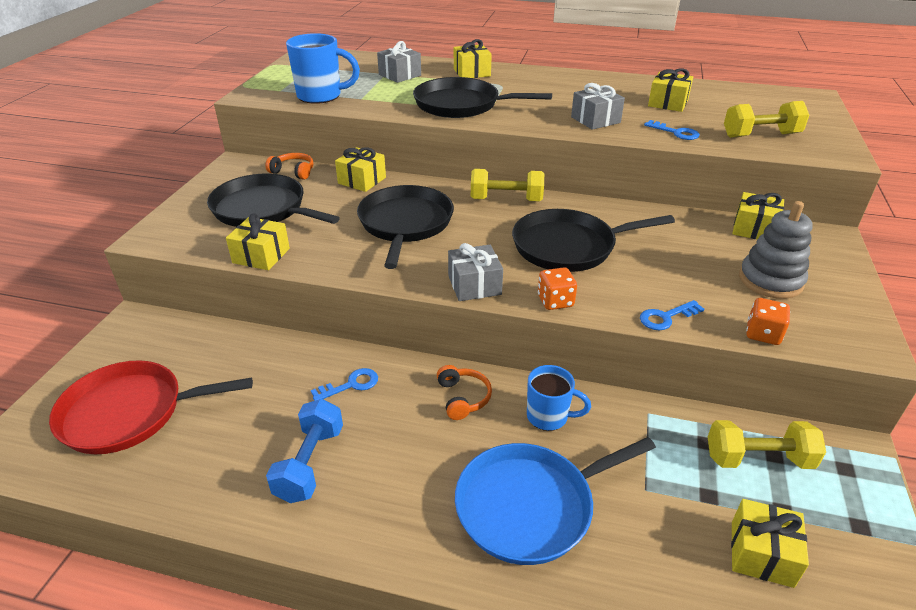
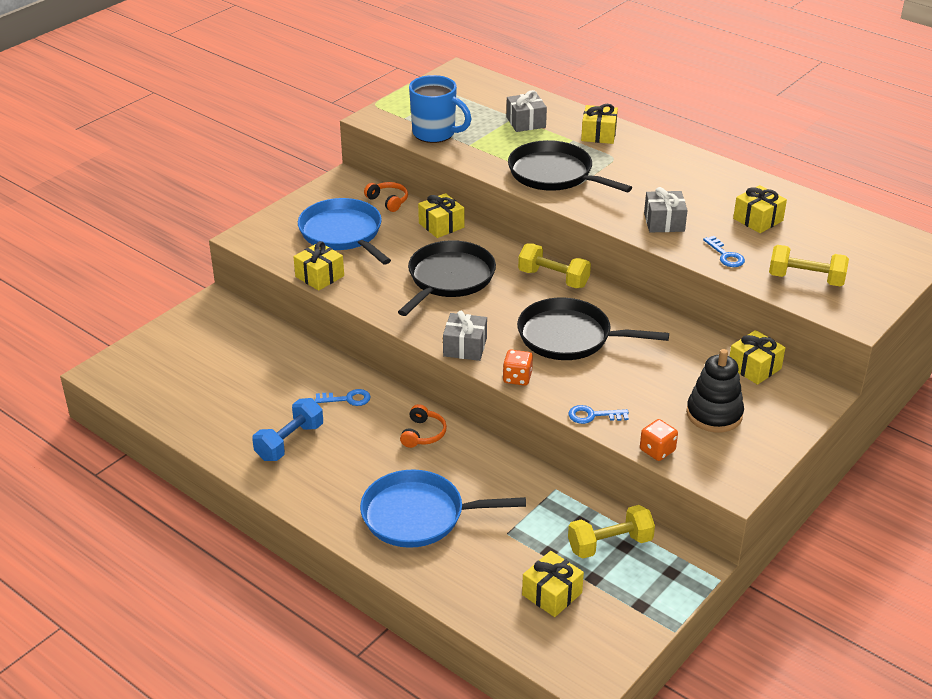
camera: 25 degrees right, 0 degrees up
red pan [49,360,253,454] -> none
black pan [207,173,340,227] -> blue pan [298,198,391,265]
blue mug [527,365,591,431] -> none
yellow dumbbell [708,420,826,469] -> yellow dumbbell turned 45 degrees counterclockwise [568,505,655,558]
grey stacking toy [739,201,813,299] -> black stacking toy [686,349,744,432]

